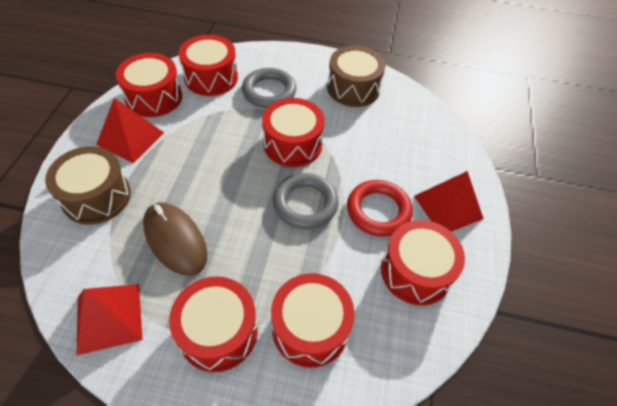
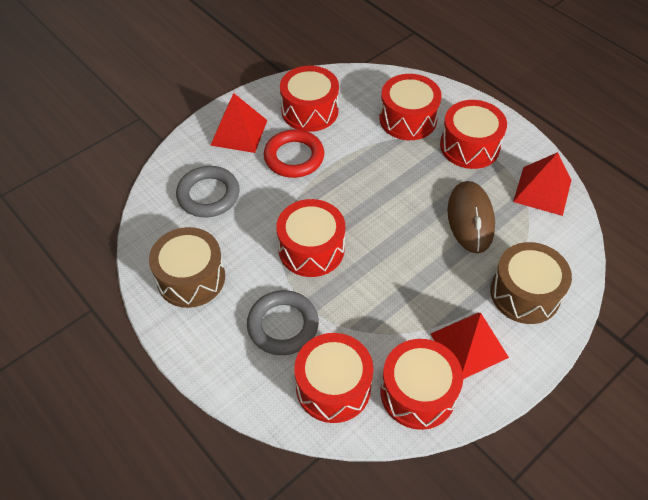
camera: 140 degrees left, 0 degrees up
grey ring [273,173,339,229] -> grey ring moved to [176,166,240,218]

